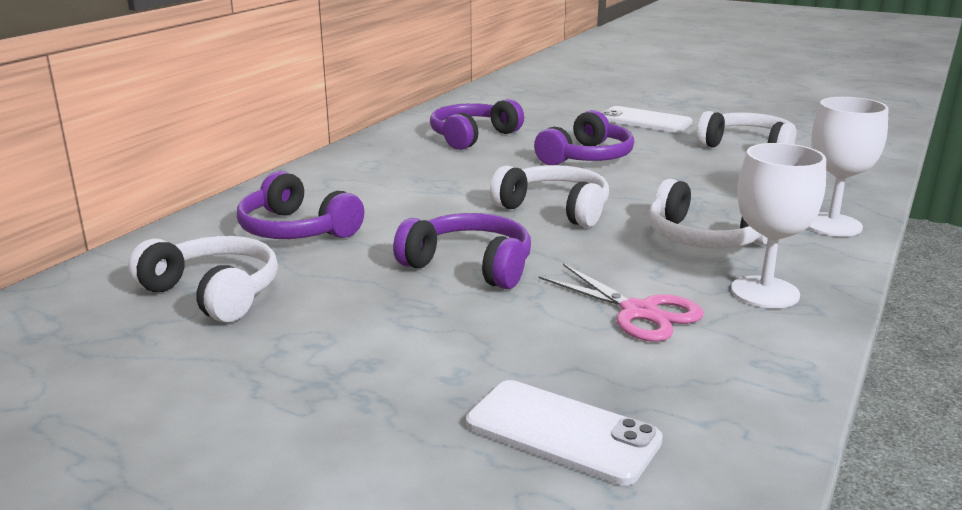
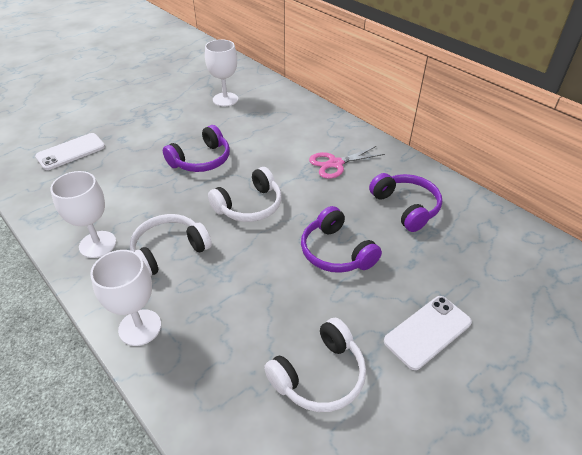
camera: 110 degrees right, 20 degrees up
white headphones [128,236,278,323] -> white goblet [205,39,238,106]
purple headphones [237,171,364,239] -> none
pink scissors [539,264,704,342] -> pink scissors moved to [309,146,385,179]

